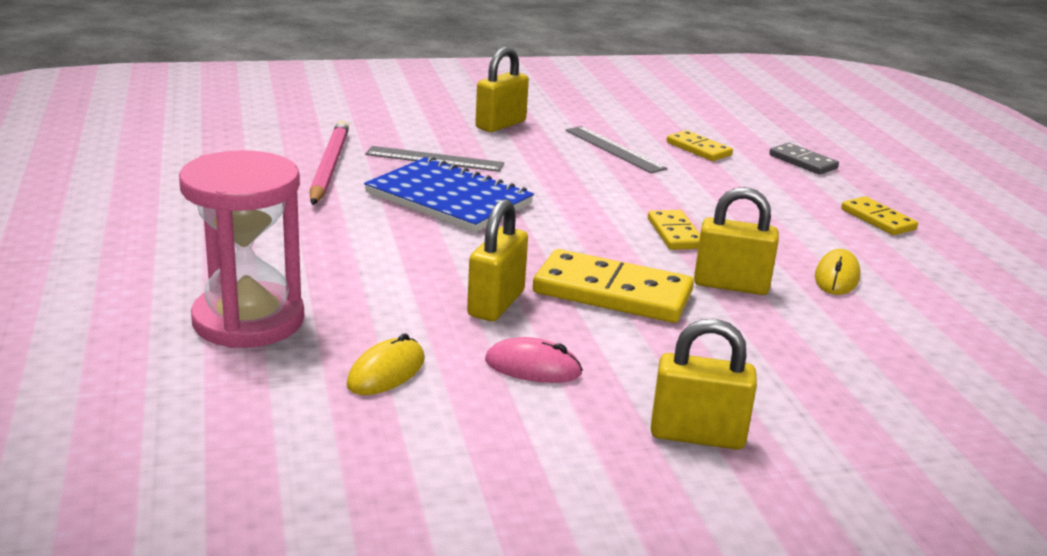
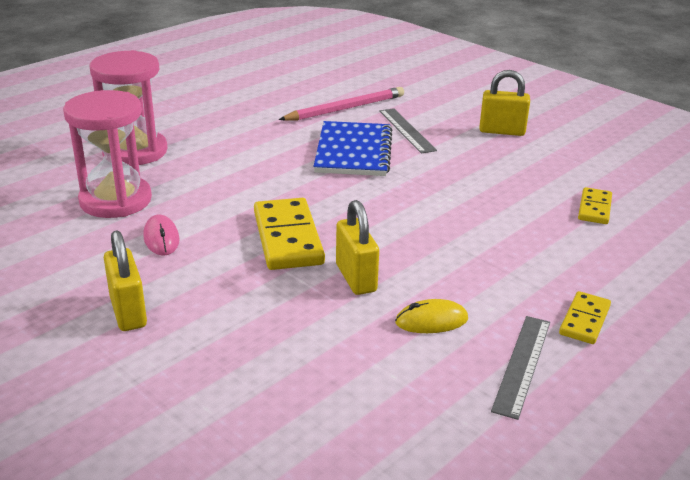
camera: 60 degrees right, 5 degrees up
yellow mouse [347,333,425,395] -> pink hourglass [63,90,152,218]
yellow padlock [467,199,528,321] -> none
grey ruler [566,126,668,173] -> grey ruler moved to [491,316,550,420]
yellow domino [648,210,700,250] -> none
grey domino [769,143,839,175] -> none

